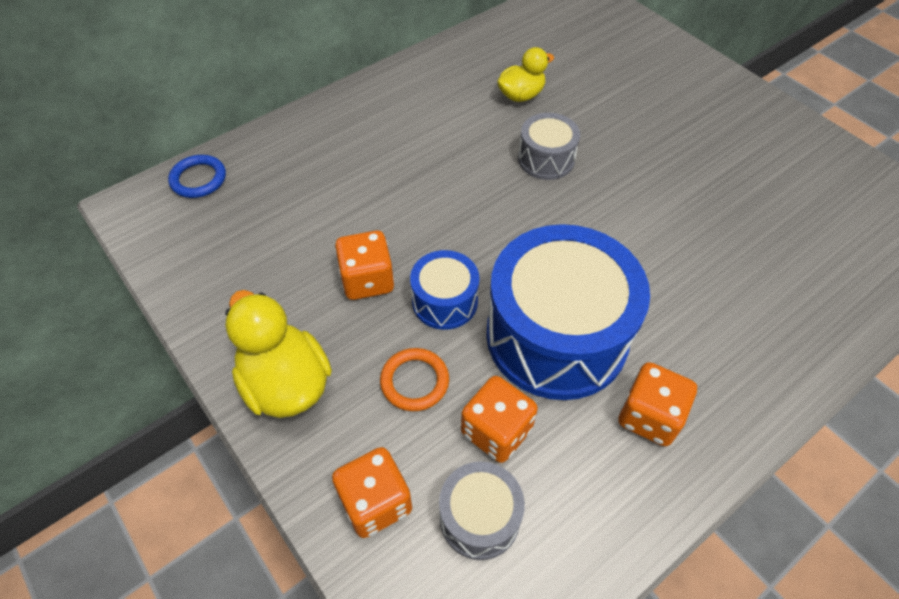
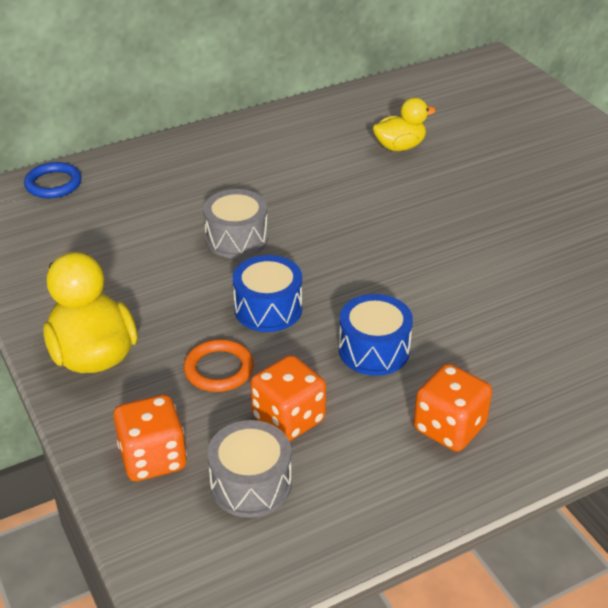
camera: 10 degrees right, 15 degrees down
orange dice [335,231,394,300] -> none
blue drum [486,224,650,400] -> blue drum [339,294,413,376], size x0.48
grey drum [518,113,580,180] -> grey drum moved to [203,189,268,259]

